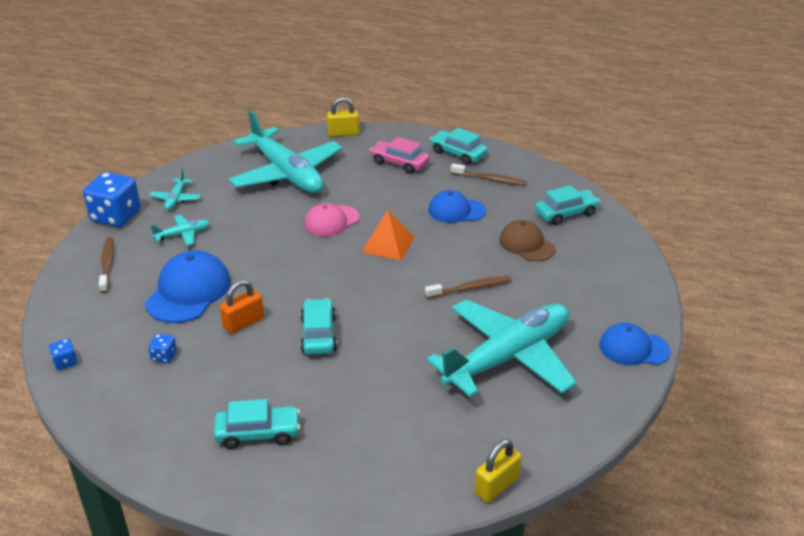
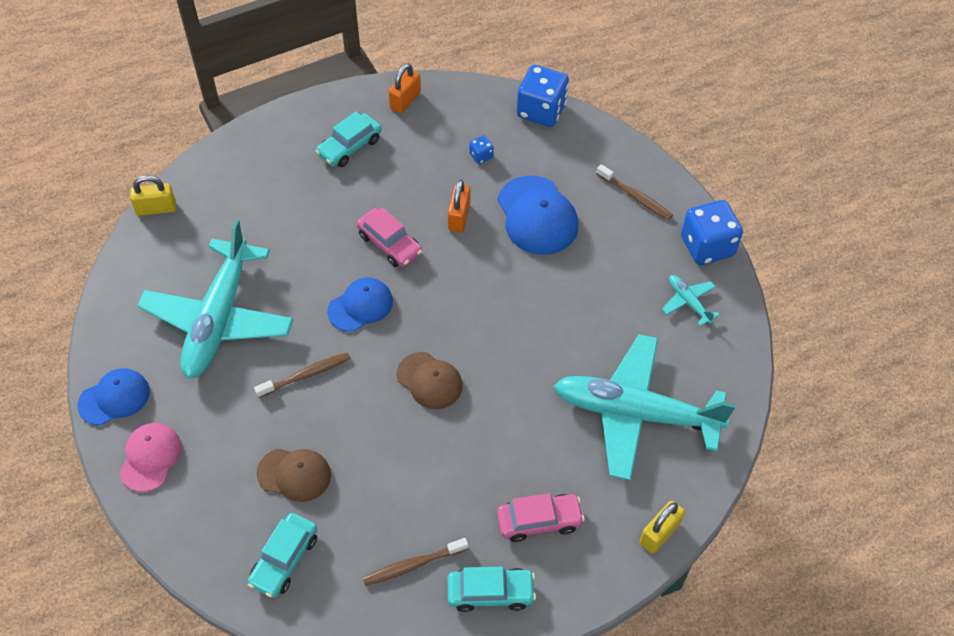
camera: 140 degrees right, 20 degrees up
blue dice [49,339,77,370] -> blue dice [517,65,569,127], size x2.24
turquoise plane [150,215,210,246] -> none
turquoise car [300,298,337,355] -> pink car [356,207,422,267]
pink cap [304,203,360,237] -> pink cap moved to [119,423,181,492]
orange pyramid [361,210,414,261] -> brown cap [397,352,463,409]
brown toothbrush [425,276,512,299] -> brown toothbrush turned 150 degrees counterclockwise [254,352,351,398]
blue cap [428,190,486,223] -> blue cap moved to [327,277,393,332]
yellow padlock [474,439,522,503] -> yellow padlock turned 75 degrees clockwise [130,175,176,216]
none -> orange padlock [388,63,421,114]

